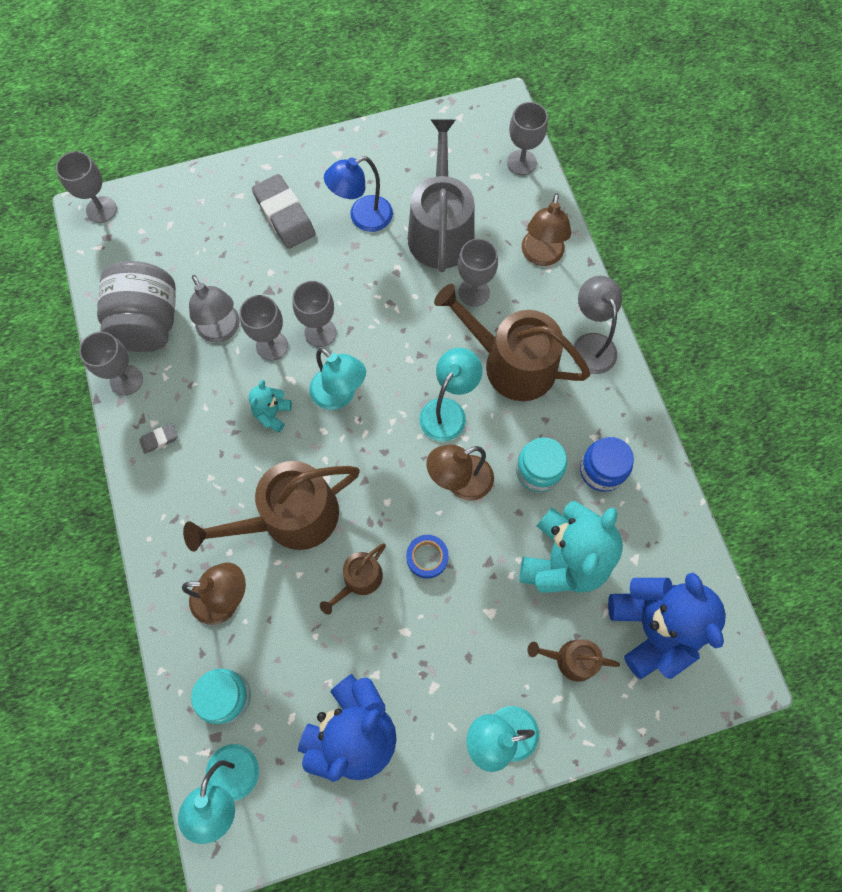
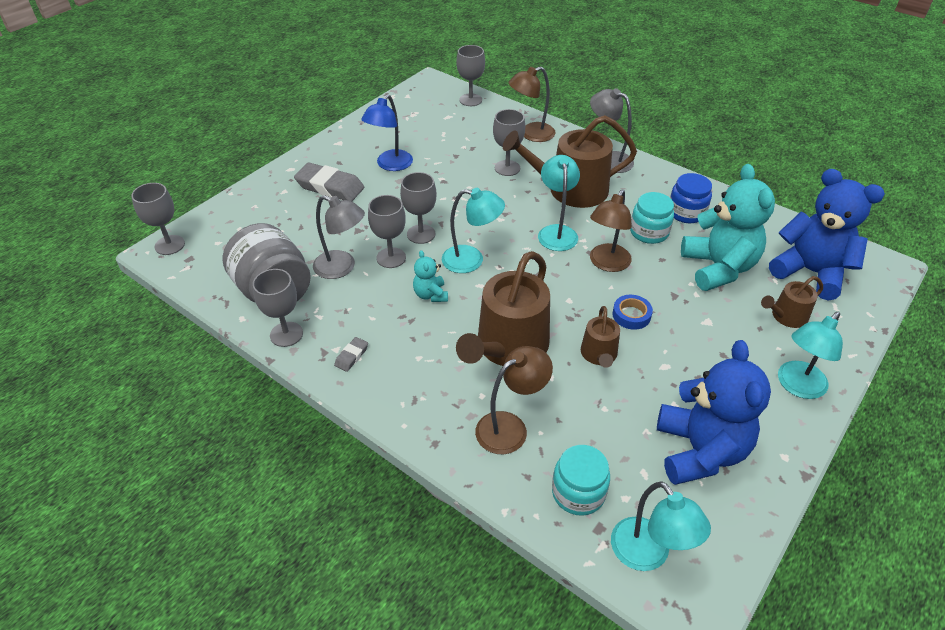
camera: 35 degrees left, 25 degrees down
grey watering can [408,119,475,272] -> none
brown lamp [522,193,571,266] -> brown lamp turned 90 degrees clockwise [509,67,555,142]

